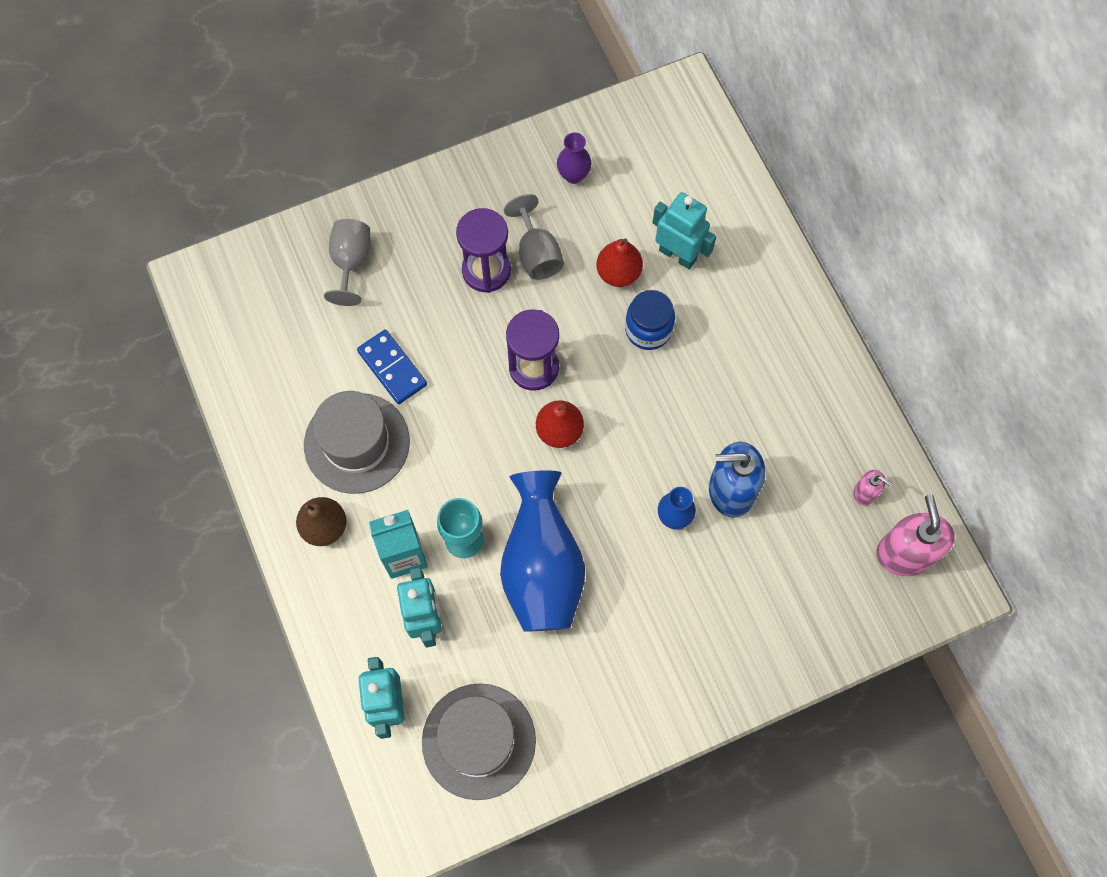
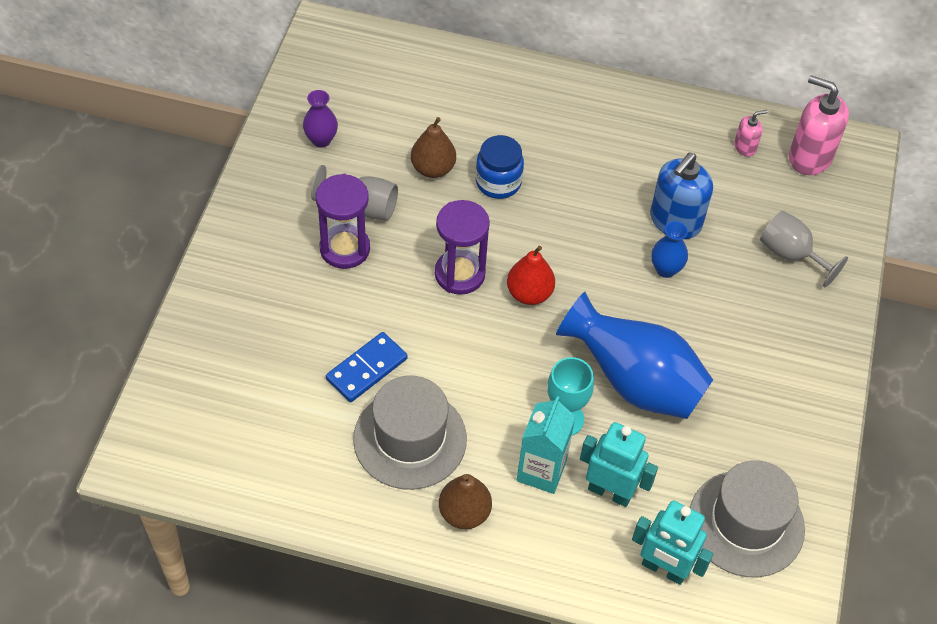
camera: 55 degrees left, 15 degrees down
grey goblet [324,219,370,306] -> grey goblet moved to [760,211,848,287]
blue domino [357,330,427,404] -> blue domino turned 45 degrees counterclockwise [326,332,407,402]
red pear [596,238,643,287] -> brown pear [411,117,456,178]
turquoise robot [652,192,716,269] -> none

